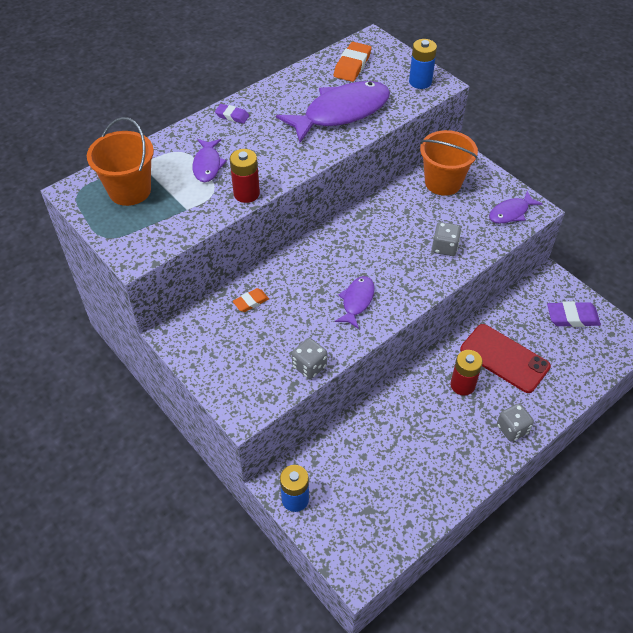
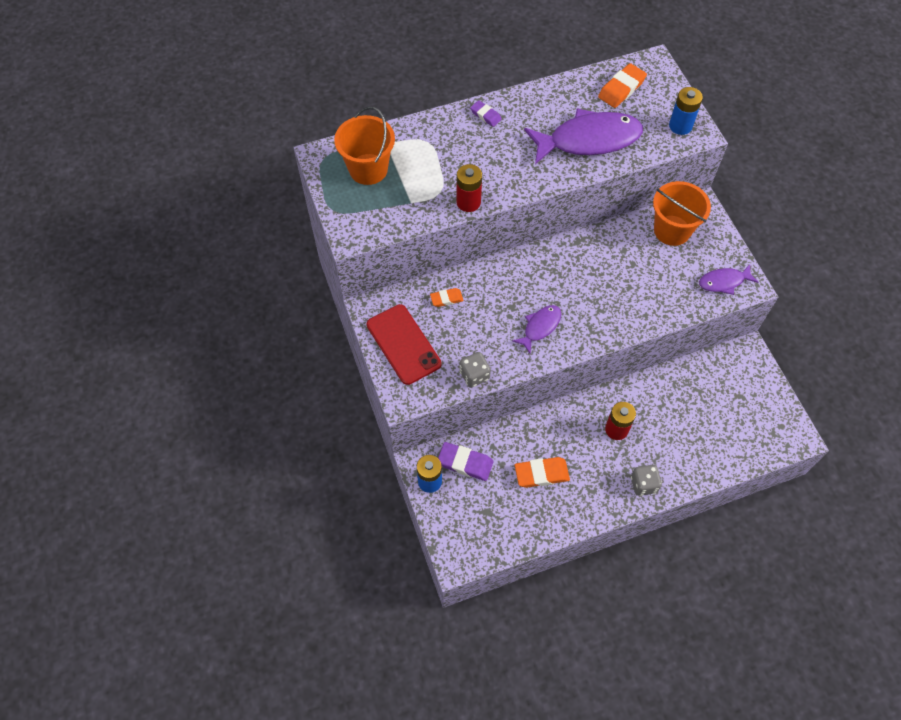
camera: 20 degrees right, 10 degrees up
purple fish [193,139,227,182] -> none
grey dice [432,222,461,256] -> none
red phone [460,324,551,393] -> red phone moved to [367,304,442,385]
purple eraser [547,301,601,327] -> purple eraser moved to [438,442,493,481]
none -> orange eraser [515,457,570,488]

